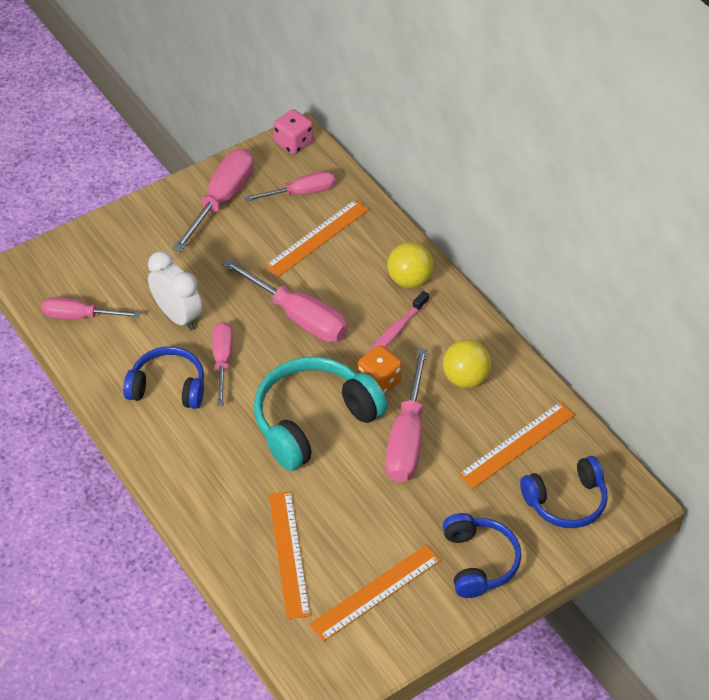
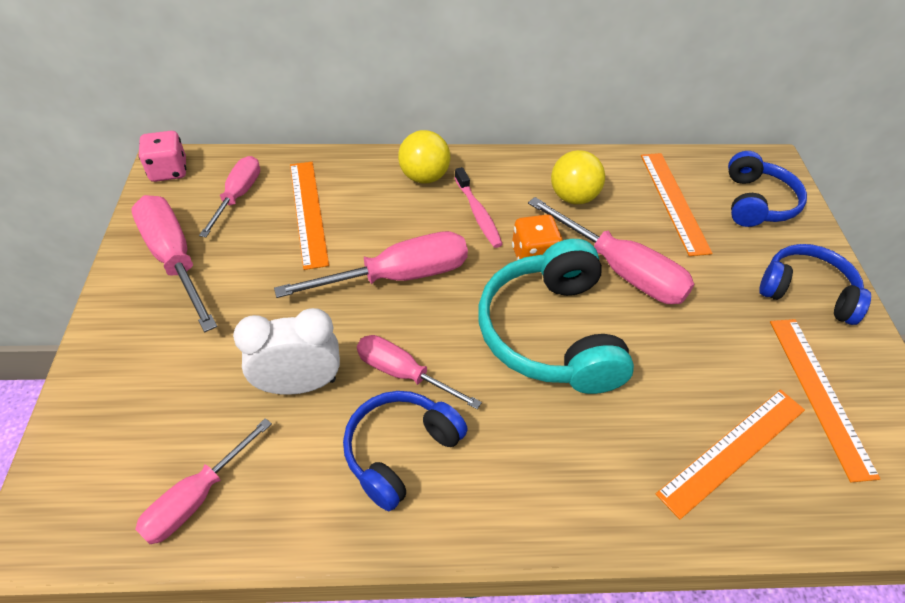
camera: 60 degrees left, 0 degrees up
orange ruler [269,491,311,619] -> orange ruler turned 60 degrees counterclockwise [656,389,805,519]

